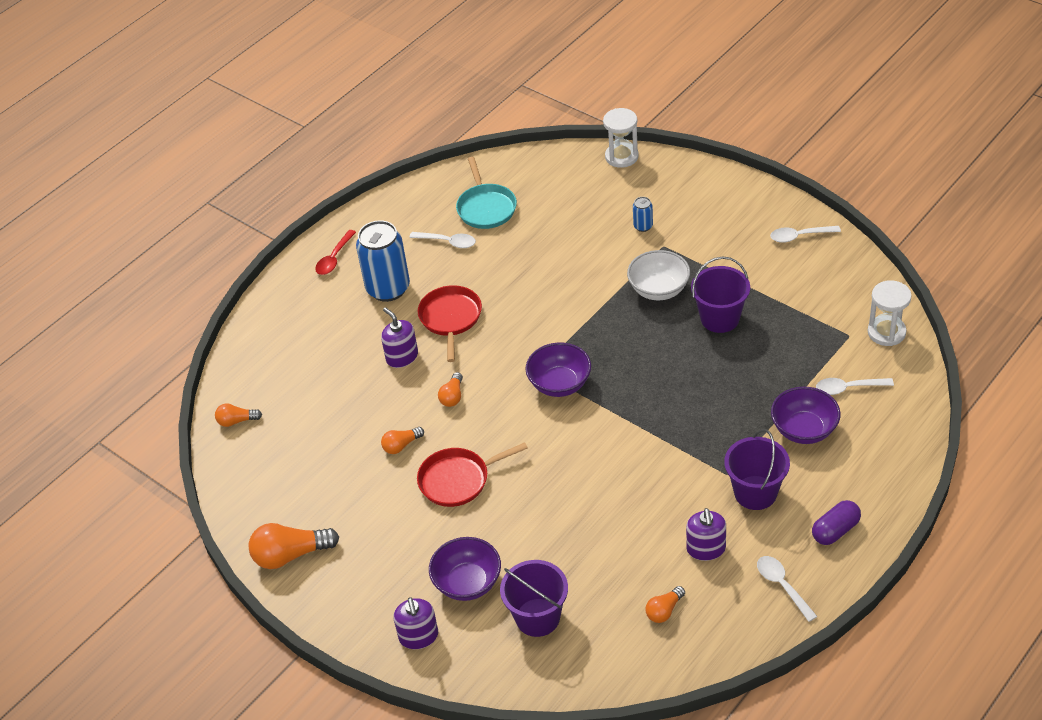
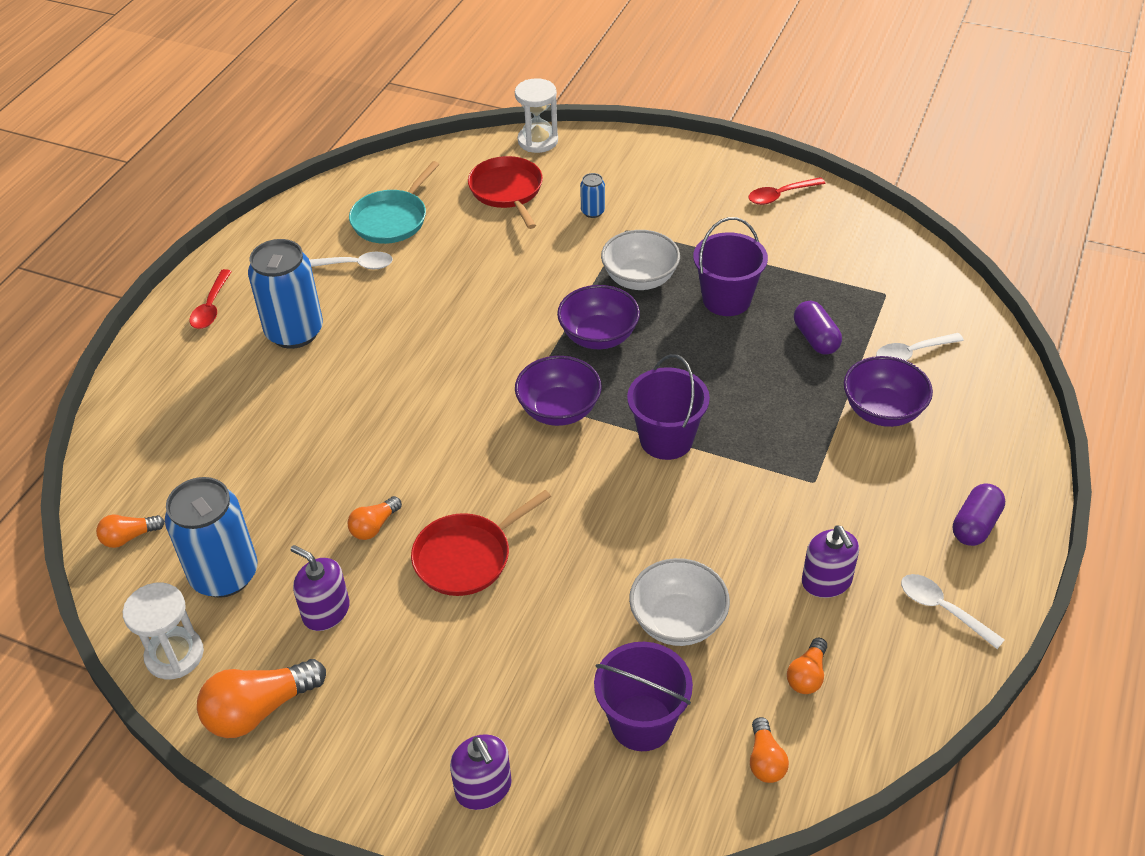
camera: 20 degrees left, 0 degrees up
purple soap dispenser [381,307,418,368] -> purple soap dispenser moved to [291,545,350,631]
red pan [418,285,482,362] -> red pan moved to [468,156,543,229]
purple bowl [429,537,501,601] -> purple bowl moved to [557,285,640,349]
orange light bulb [438,372,463,407] -> orange light bulb moved to [750,717,789,783]
turquoise pan [456,157,517,229] -> turquoise pan turned 60 degrees clockwise [349,161,439,244]
purple bucket [724,429,790,510] -> purple bucket moved to [627,354,710,460]
white spoon [770,226,841,243] -> red spoon [748,177,826,205]
white hourglass [868,280,912,346] -> white hourglass moved to [123,583,204,679]
none -> blue can [165,477,258,598]
none -> white bowl [629,558,730,646]
none -> purple capsule [794,301,842,355]

